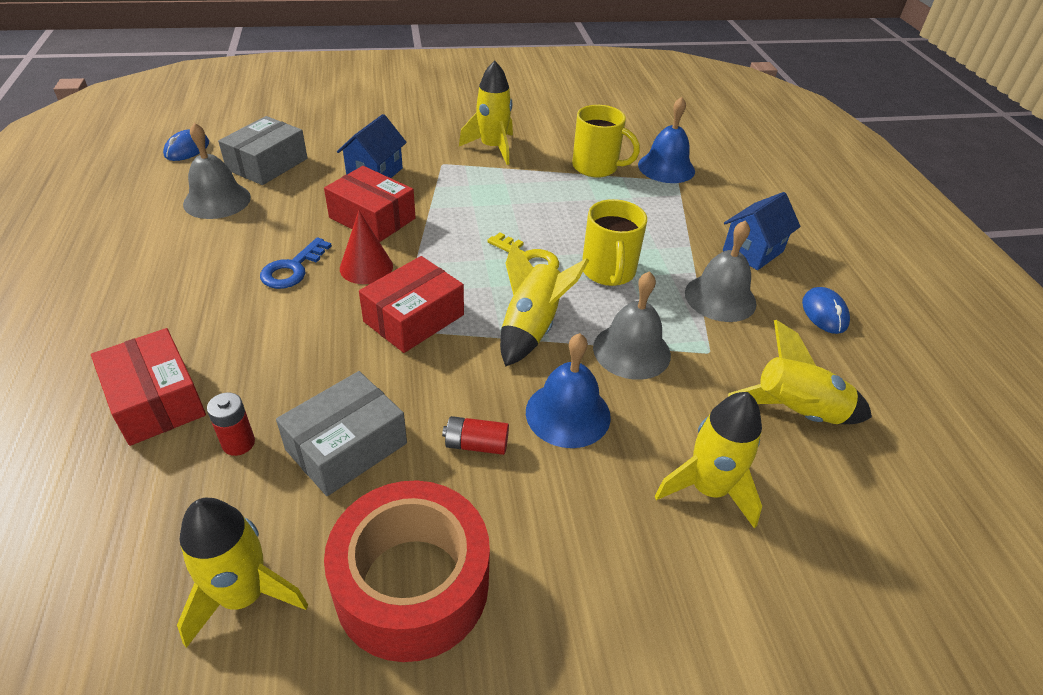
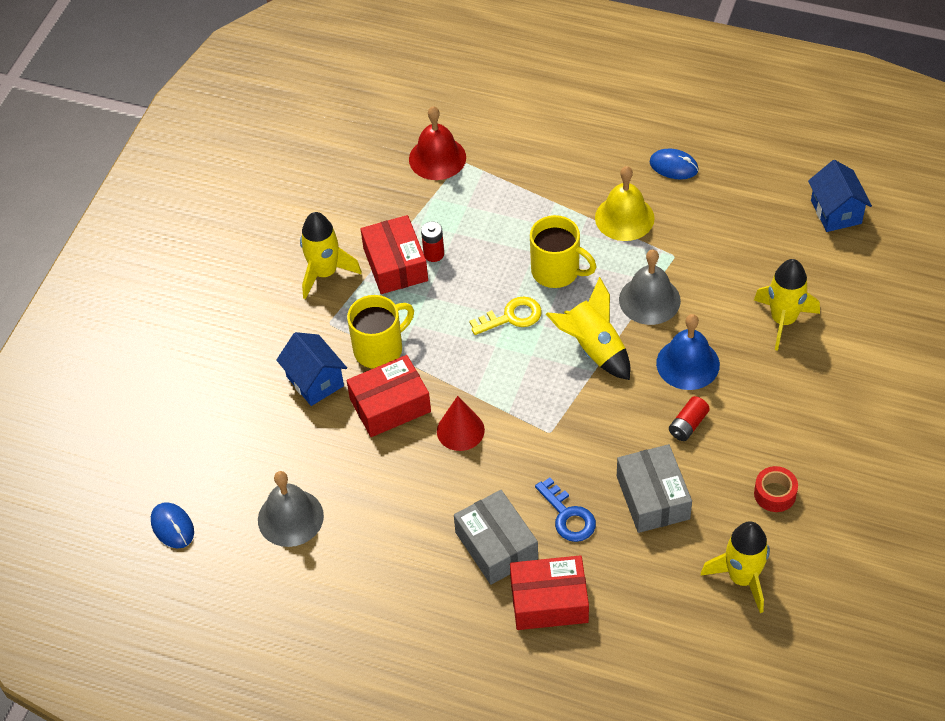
camera: 55 degrees left, 10 degrees up
red battery [207,392,255,456] -> red battery moved to [421,222,444,262]
grey box [218,116,307,185] -> grey box moved to [454,490,538,585]
blue key [260,237,332,289] -> blue key moved to [535,478,596,542]
red tape [324,480,490,662] -> red tape [754,466,798,512], size x0.44
red box [359,256,464,353] -> red box moved to [361,215,428,294]
yellow mug [572,105,640,178] -> yellow mug moved to [347,295,414,369]
blue bell [638,97,695,183] -> red bell [409,106,466,180]
grey bell [685,220,757,322] -> yellow bell [595,166,655,241]
blue house [723,192,801,270] -> blue house moved to [808,160,872,232]
yellow rocket [728,320,872,424] -> none

